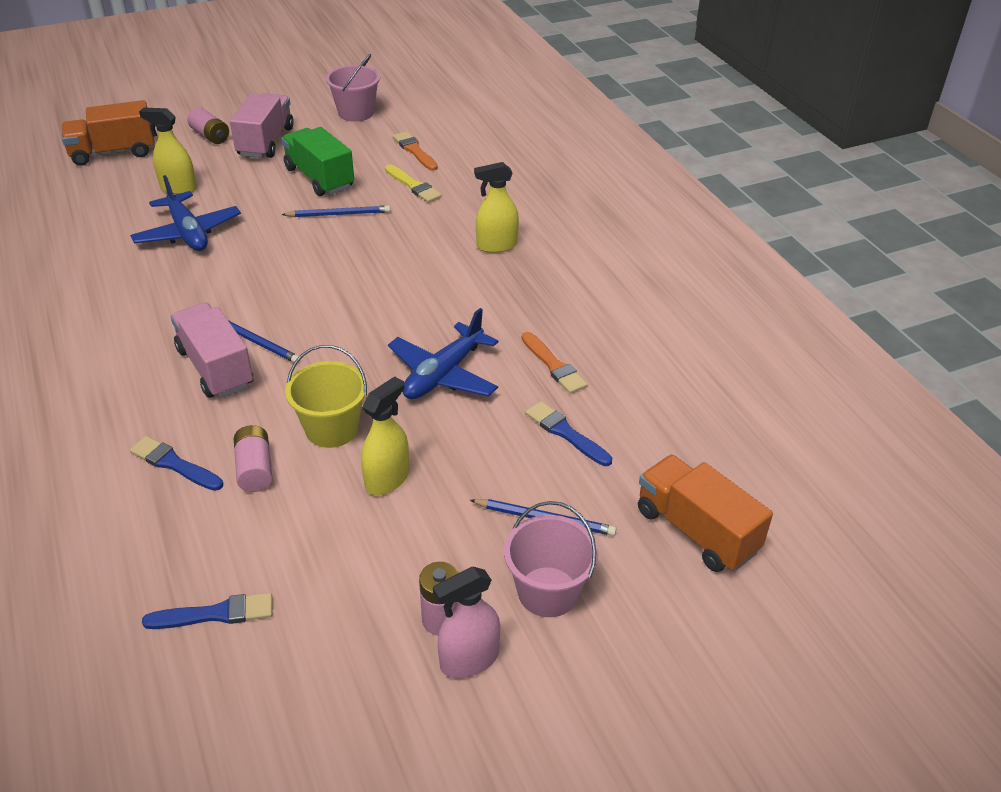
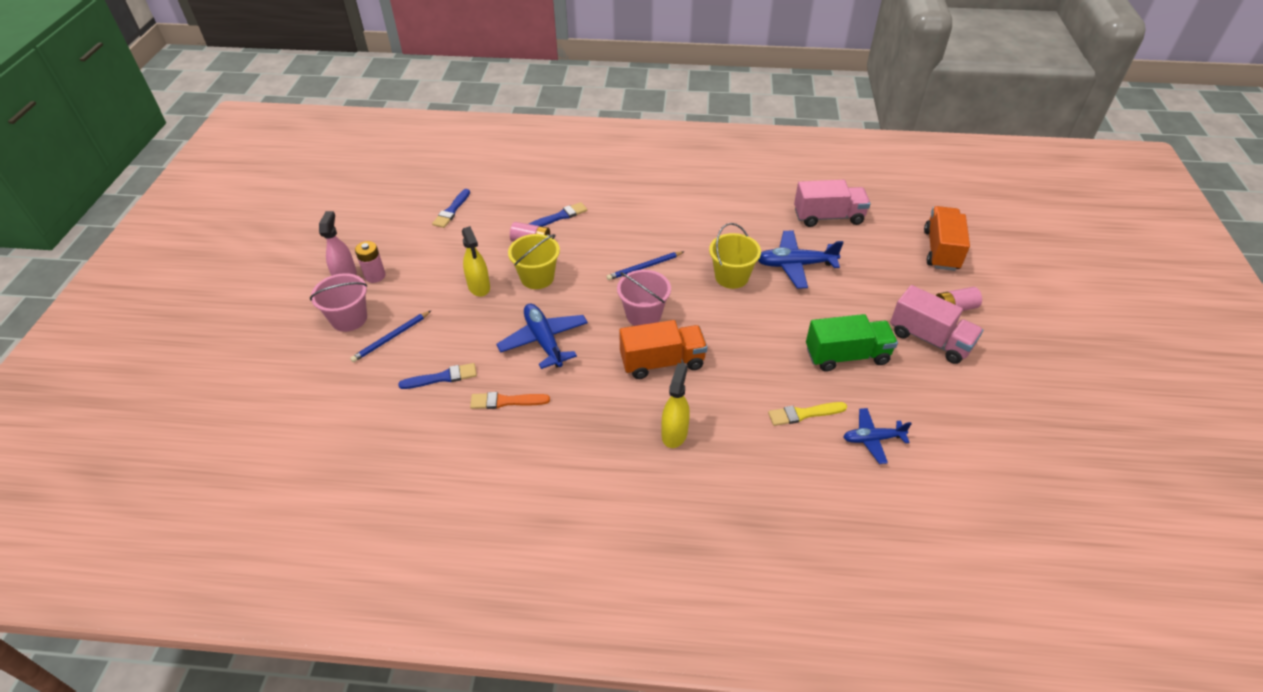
camera: 120 degrees right, 5 degrees up
yellow spray bottle [139,108,197,195] -> none
pink truck [171,303,253,398] -> pink truck moved to [794,180,871,227]
blue pencil [281,205,390,217] -> none
pink bucket [326,54,380,122] -> pink bucket moved to [617,270,671,326]
orange brush [393,131,438,171] -> blue plane [844,408,912,464]
orange truck [638,455,773,572] -> orange truck moved to [619,320,707,379]
none -> yellow bucket [709,223,761,289]

